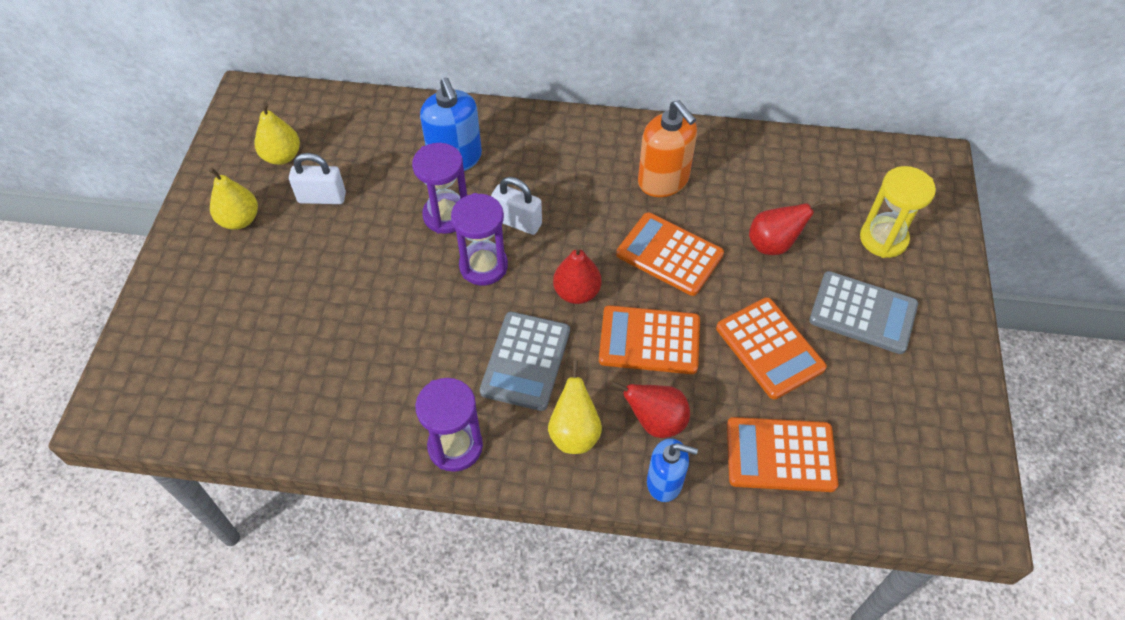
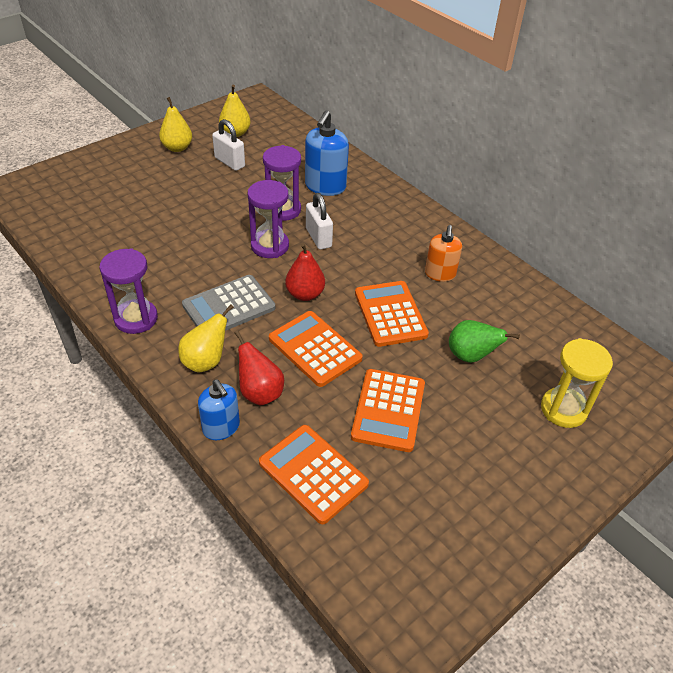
camera: 40 degrees right, 10 degrees down
orange soap dispenser [638,100,697,197] -> orange soap dispenser [425,225,462,282], size x0.66
red pear [749,200,826,255] -> green pear [449,320,520,363]
grey calculator [809,271,918,354] -> none

